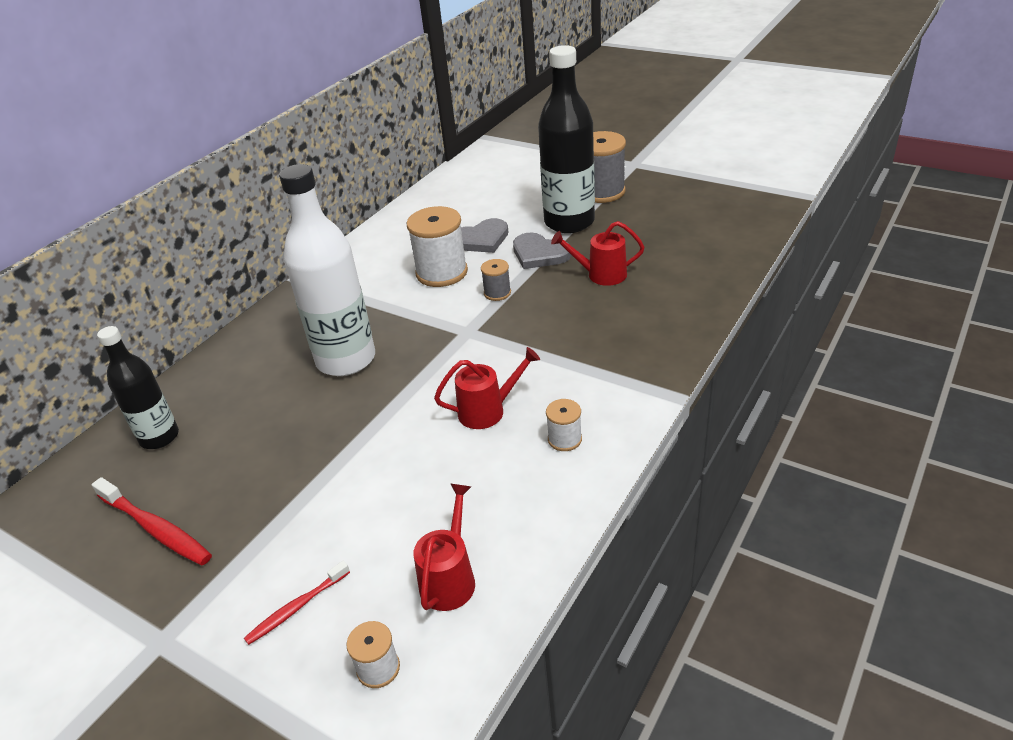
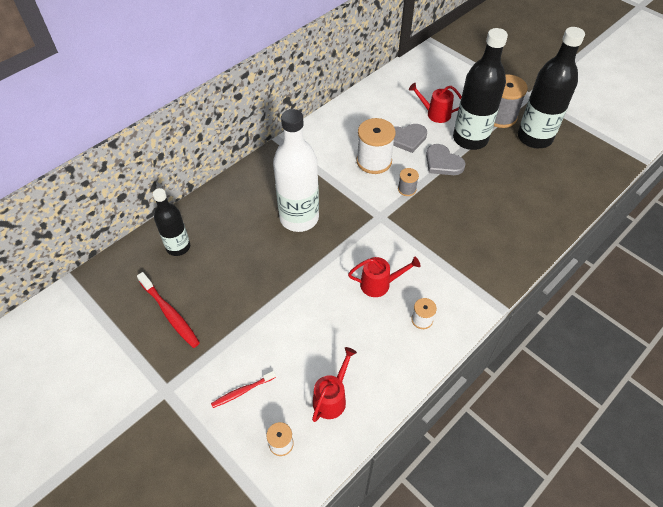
camera: 10 degrees right, 15 degrees up
red watering can [551,221,645,286] -> red watering can moved to [409,83,462,123]
none -> black bottle [518,27,585,148]

